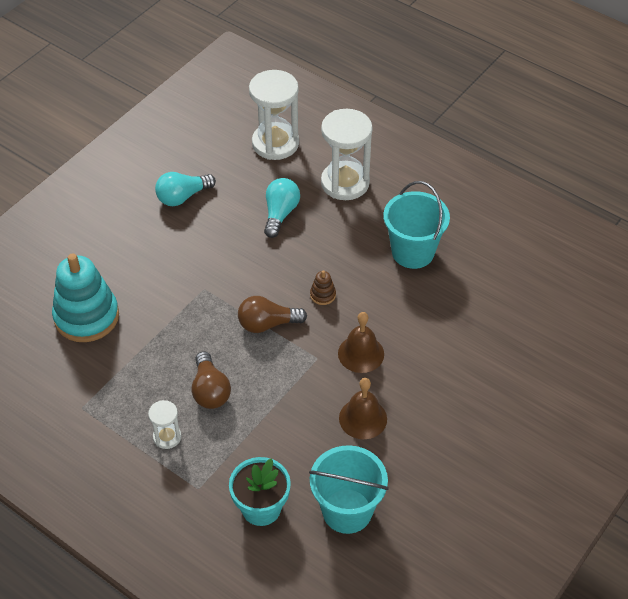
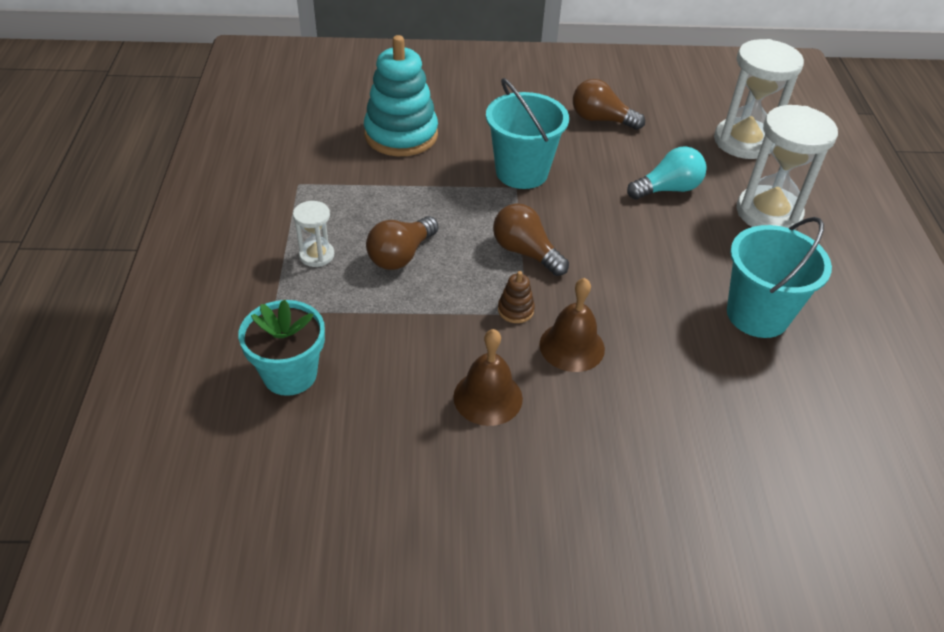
camera: 50 degrees right, 5 degrees down
turquoise light bulb [155,172,216,206] -> brown light bulb [573,79,645,130]
turquoise bucket [309,445,389,534] -> turquoise bucket moved to [486,78,569,189]
brown stacking toy [310,270,336,305] -> brown stacking toy moved to [498,271,535,323]

